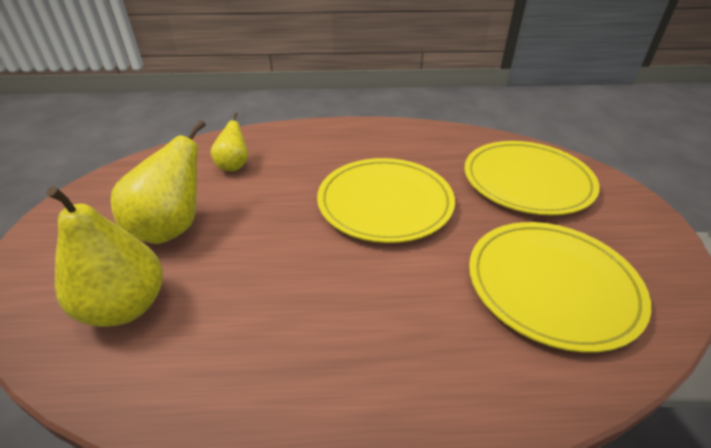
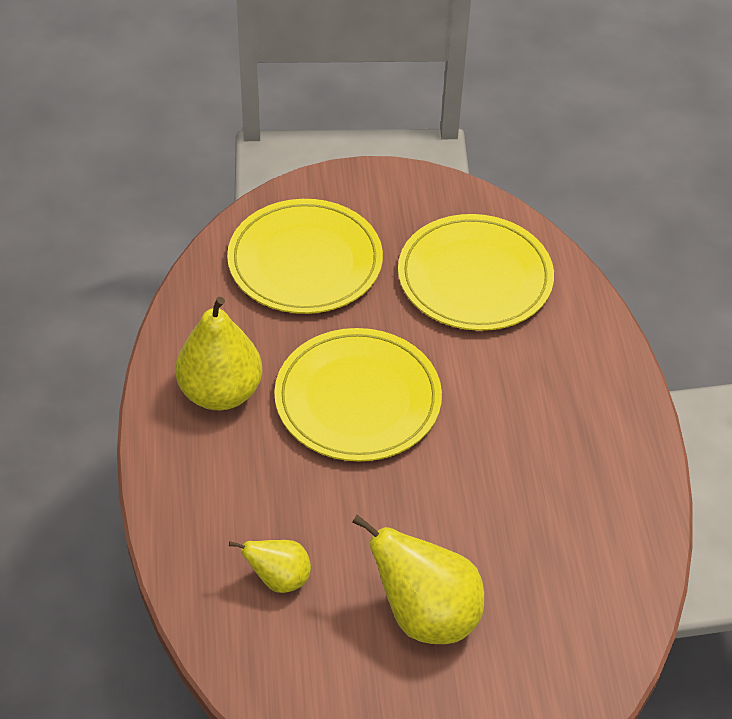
camera: 95 degrees left, 10 degrees up
yellow pear [46,186,163,327] -> yellow pear moved to [176,297,262,411]

